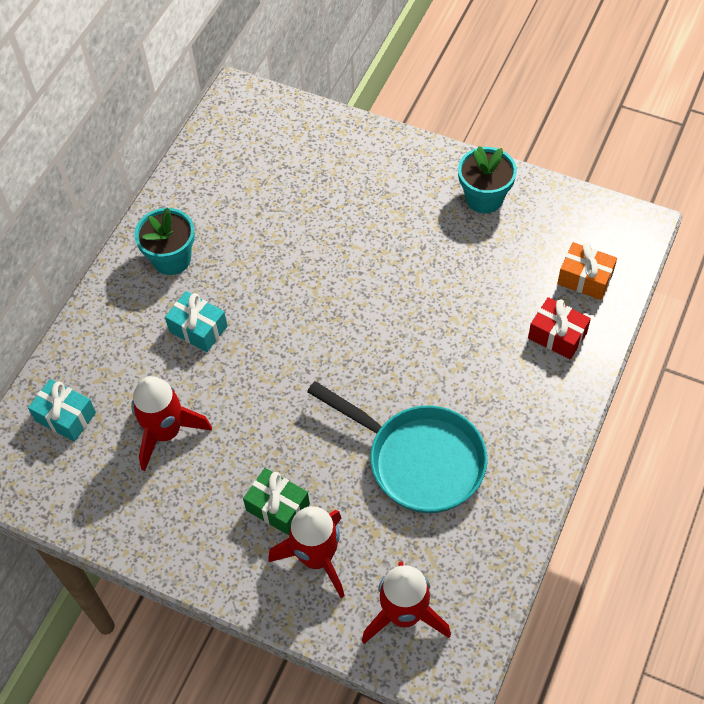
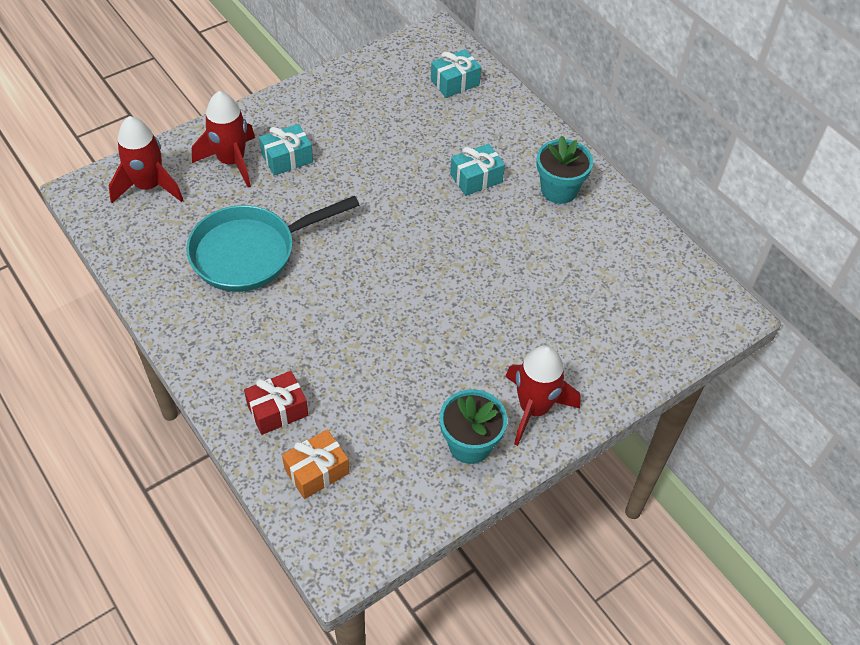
camera: 115 degrees right, 5 degrees down
red rocket [131,376,212,471] -> red rocket moved to [505,345,581,446]
green gift [243,468,310,535] -> turquoise gift [259,124,313,176]

